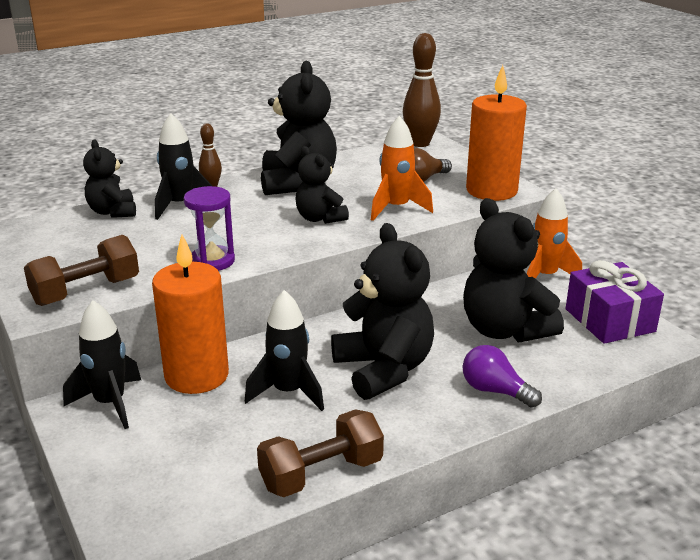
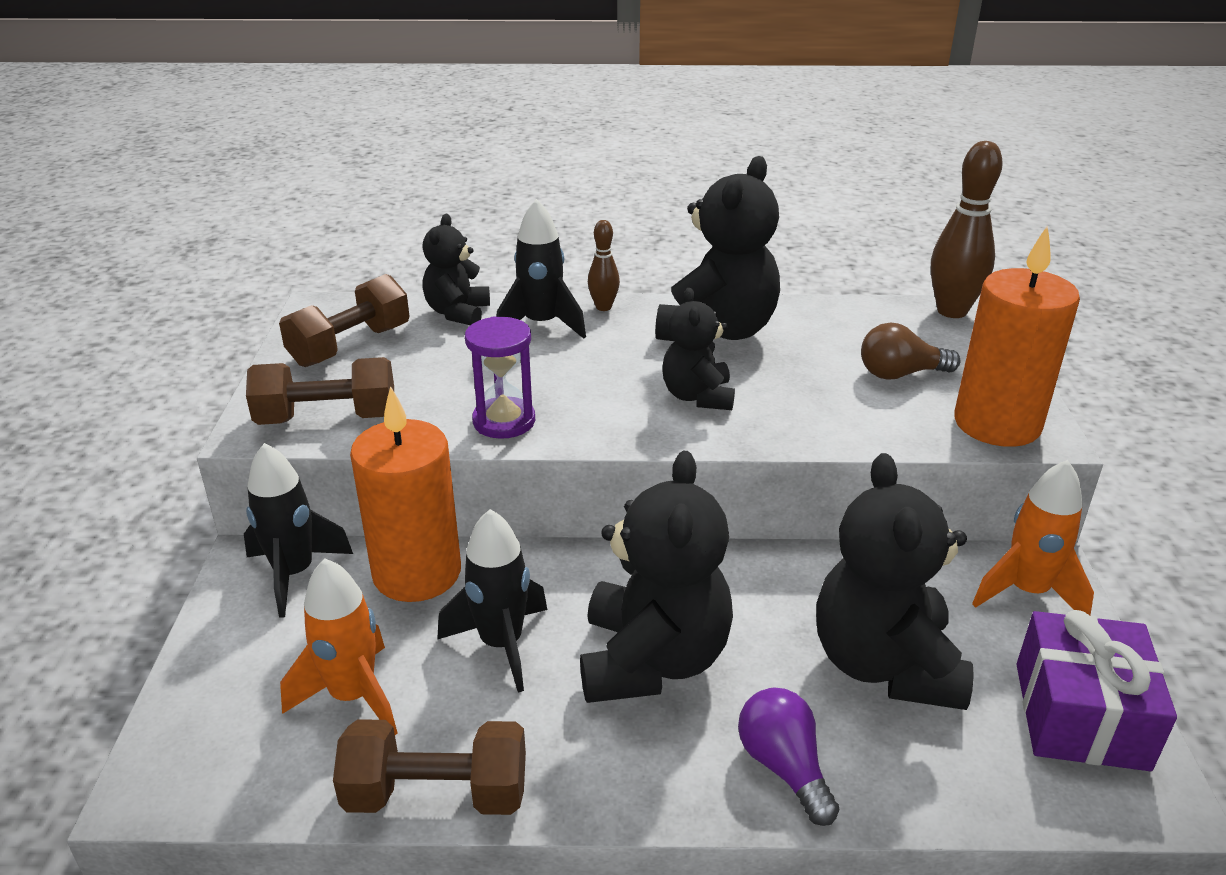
camera: 30 degrees right, 5 degrees up
orange rocket [371,115,433,221] -> orange rocket moved to [280,558,398,735]
none -> brown dumbbell [279,274,410,367]

